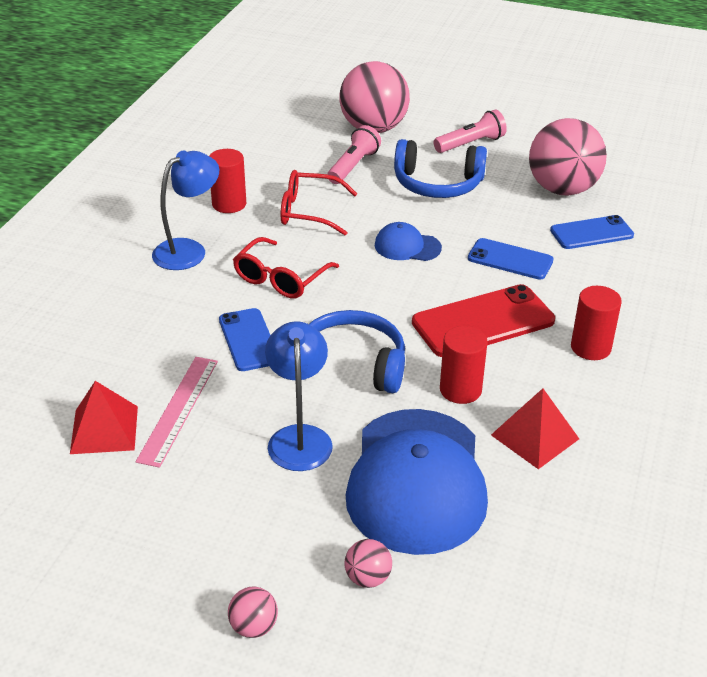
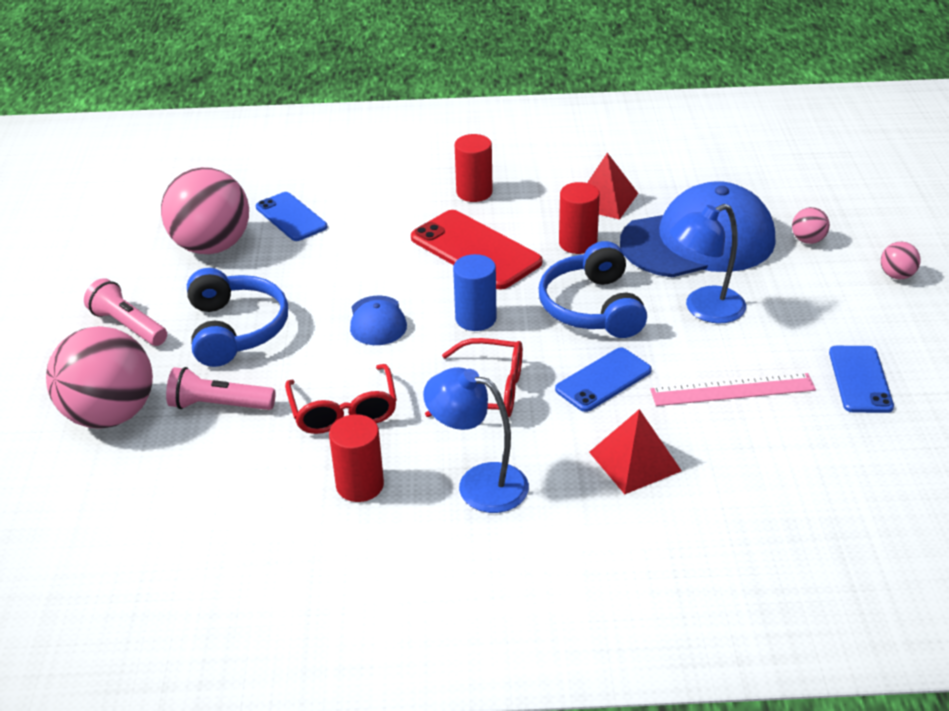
camera: 110 degrees left, 0 degrees up
red pyramid [70,381,138,454] -> red pyramid moved to [589,409,682,494]
blue phone [468,238,554,280] -> blue phone moved to [829,346,894,413]
none -> blue cylinder [453,254,497,331]

